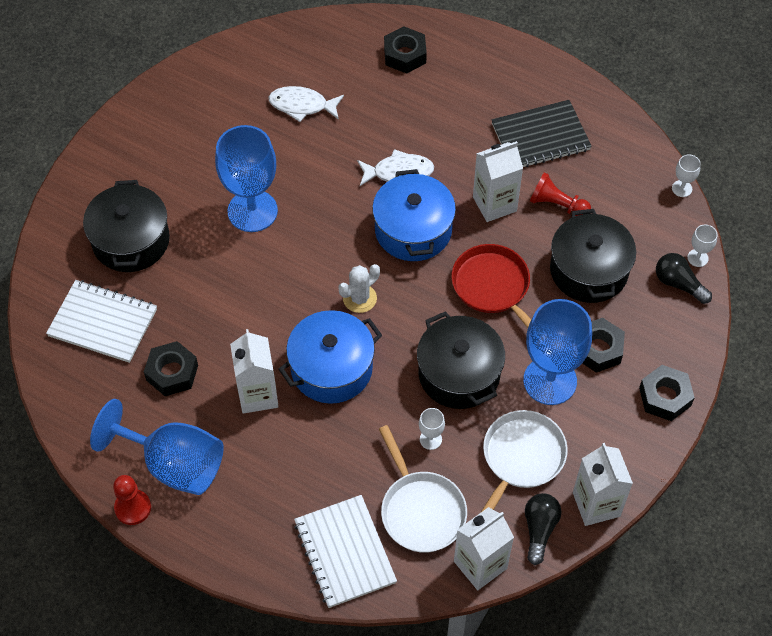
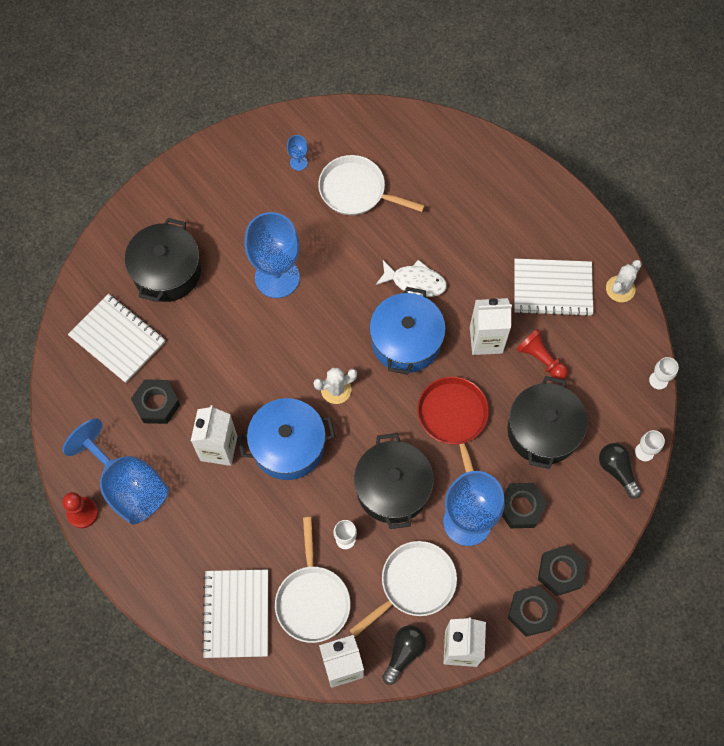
camera: 20 degrees right, 10 degrees up
white fish [269,86,344,122] -> white pan [318,155,425,215]
black nut [384,26,427,74] -> black nut moved to [508,586,558,637]
black notebook [491,100,592,167] -> white notebook [514,259,593,317]
none -> blue goblet [287,135,308,171]
none -> white cactus [606,260,642,302]

